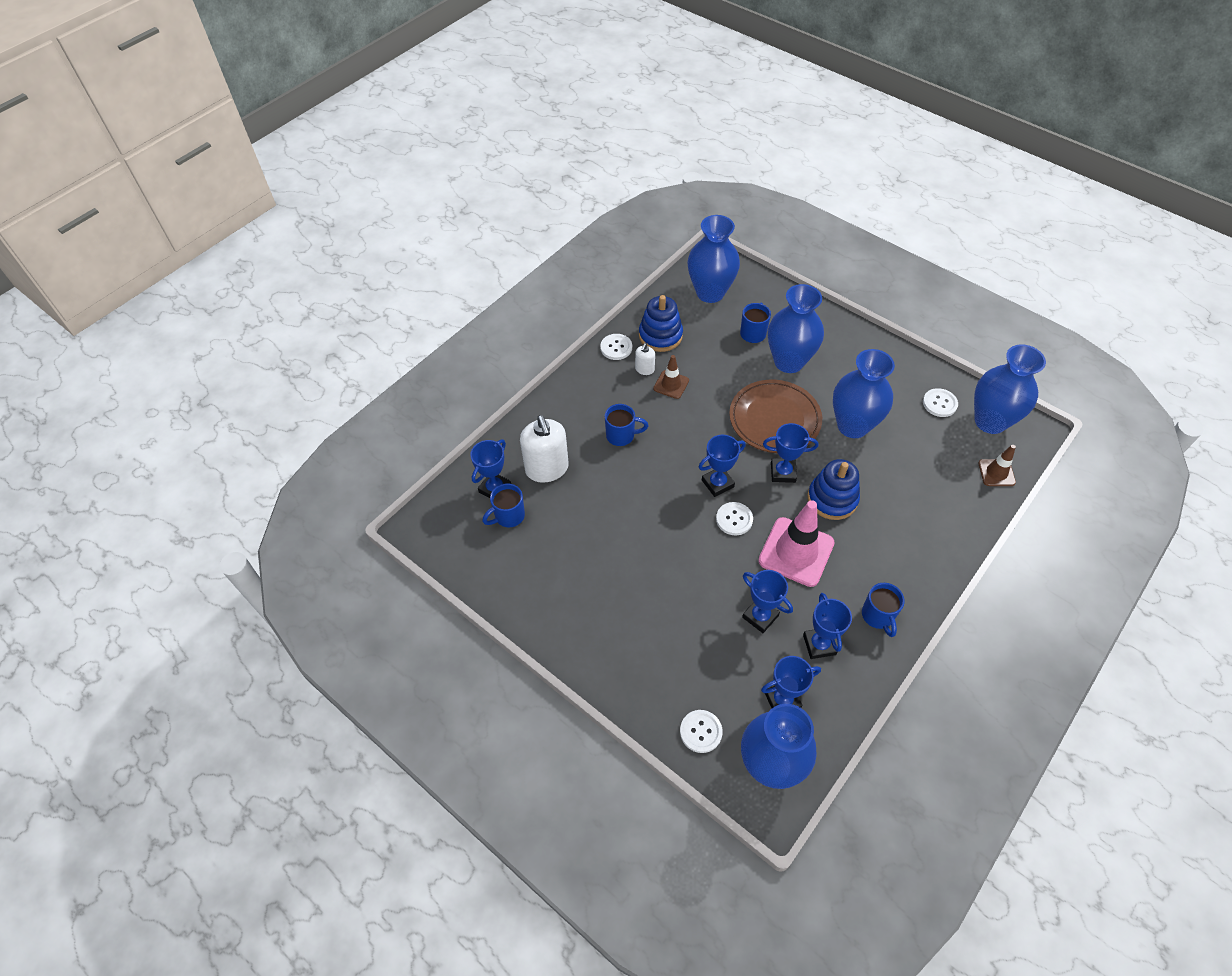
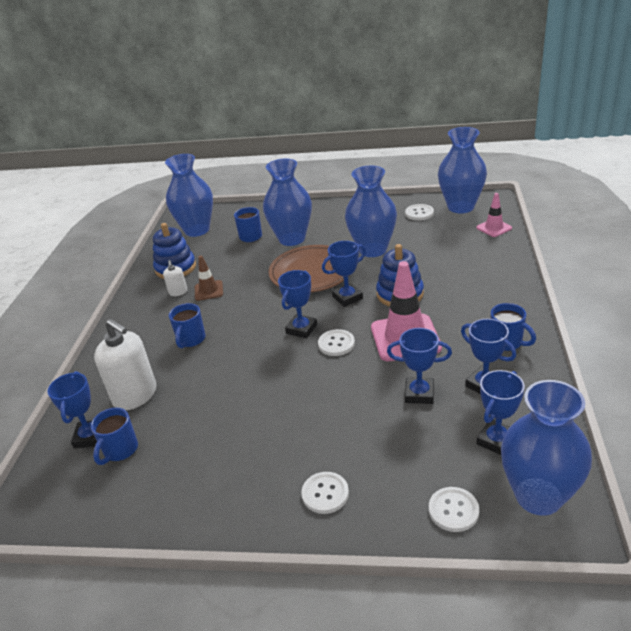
camera: 30 degrees left, 20 degrees down
white button [600,334,632,360] -> white button moved to [301,472,349,514]
blue mug [605,404,648,446] -> blue mug turned 135 degrees clockwise [169,303,205,348]
brown traffic cone [978,445,1016,486] -> pink traffic cone [476,193,512,237]

